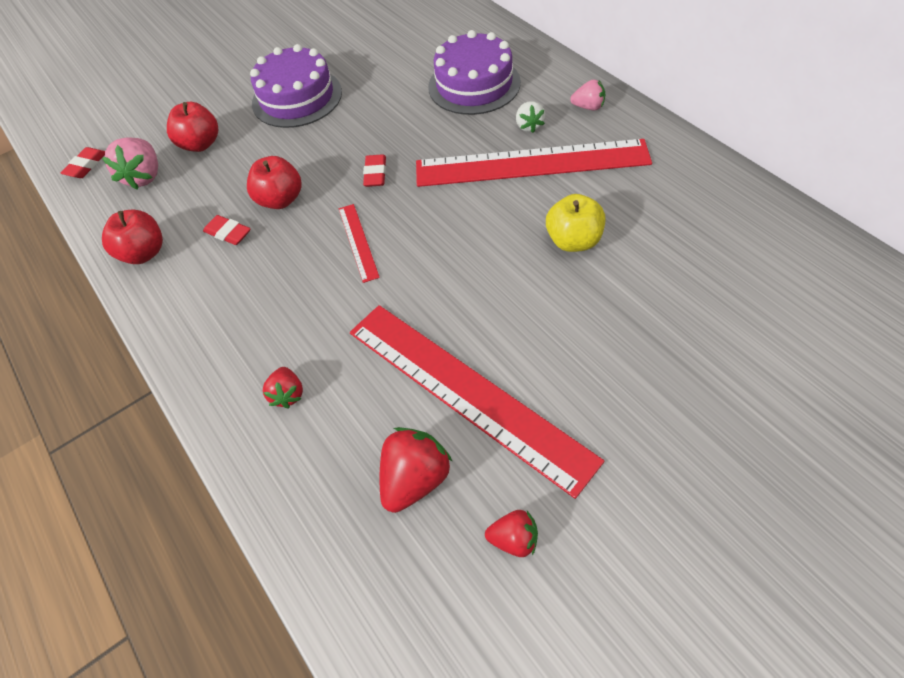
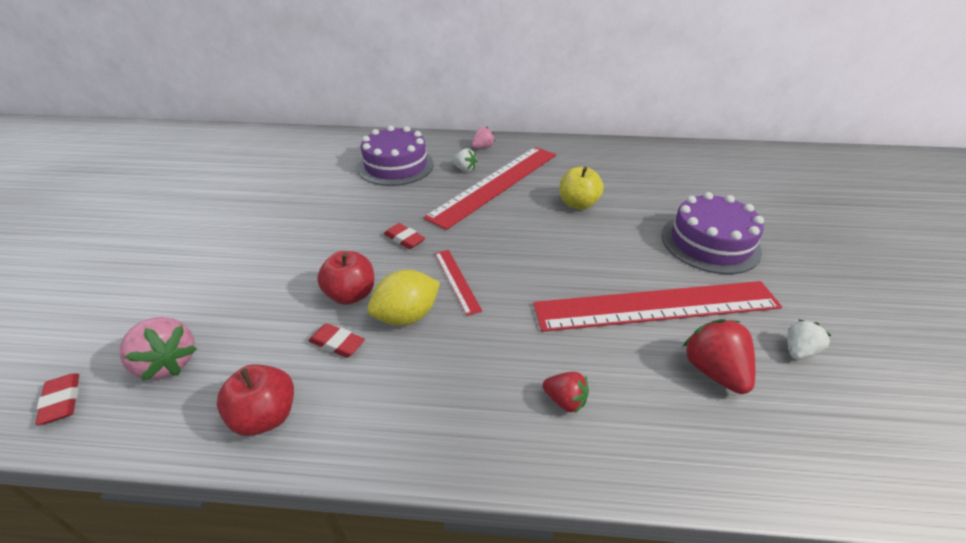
camera: 55 degrees left, 15 degrees down
red apple [167,102,218,152] -> none
red eraser [203,215,251,245] -> red eraser turned 45 degrees clockwise [308,323,365,358]
purple cake [250,44,342,128] -> purple cake moved to [662,192,764,274]
red ruler [338,204,380,283] -> red ruler turned 45 degrees clockwise [435,250,482,316]
red strawberry [485,510,538,557] -> white strawberry [787,319,831,360]
none -> yellow lemon [368,270,440,326]

